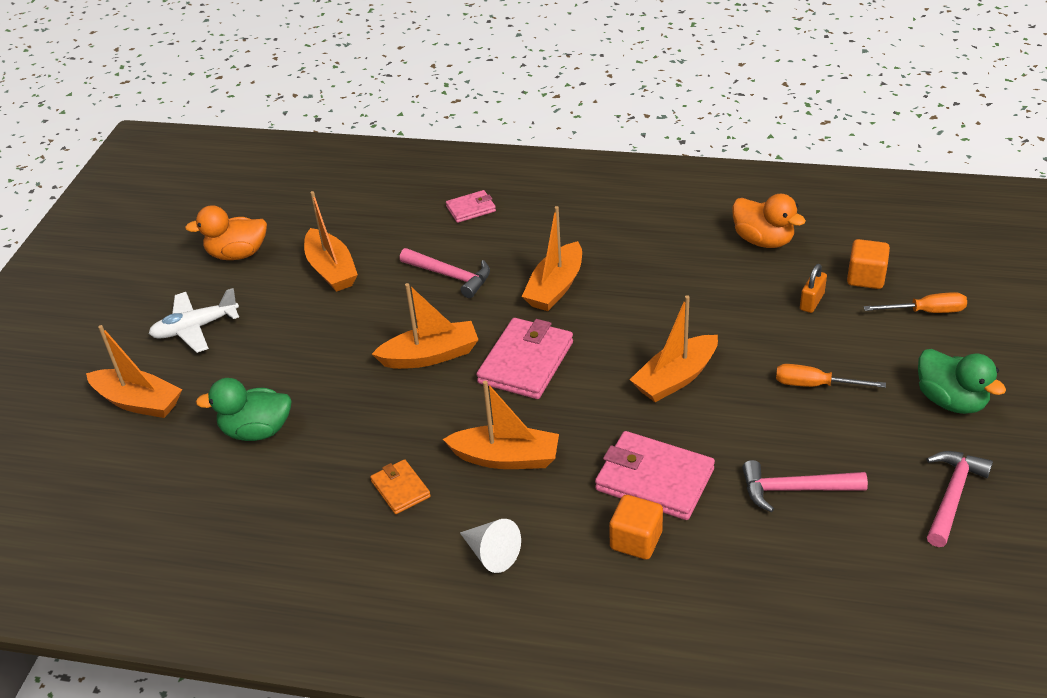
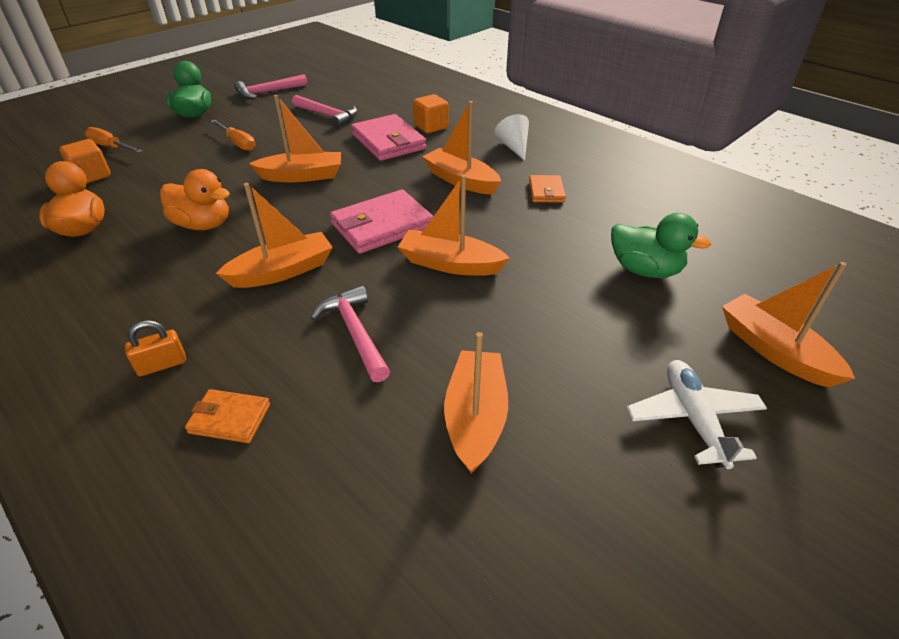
camera: 150 degrees left, 0 degrees up
white plane [149,288,239,353] -> white plane turned 105 degrees counterclockwise [626,360,767,469]
orange duck [185,205,267,260] -> orange duck moved to [160,169,230,230]
pink wallet [446,190,496,223] -> orange wallet [185,389,270,443]
orange padlock [800,264,827,313] -> orange padlock moved to [125,320,186,377]

